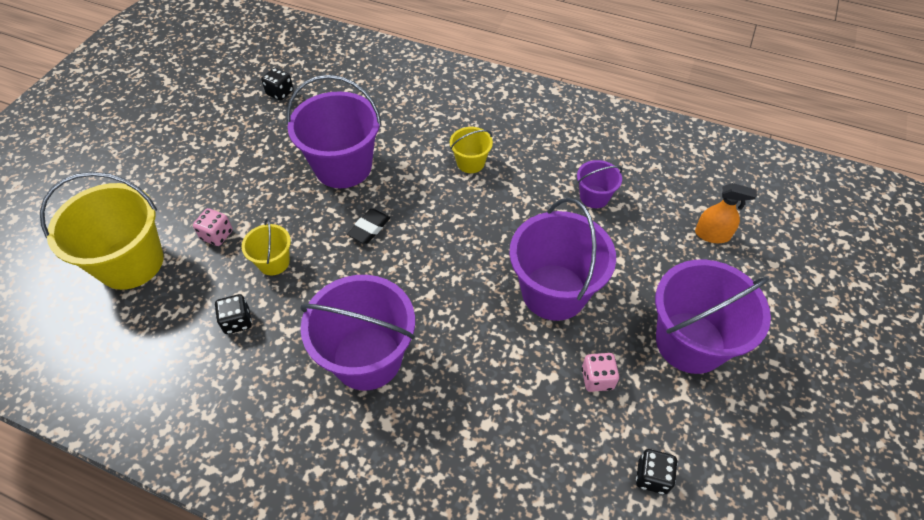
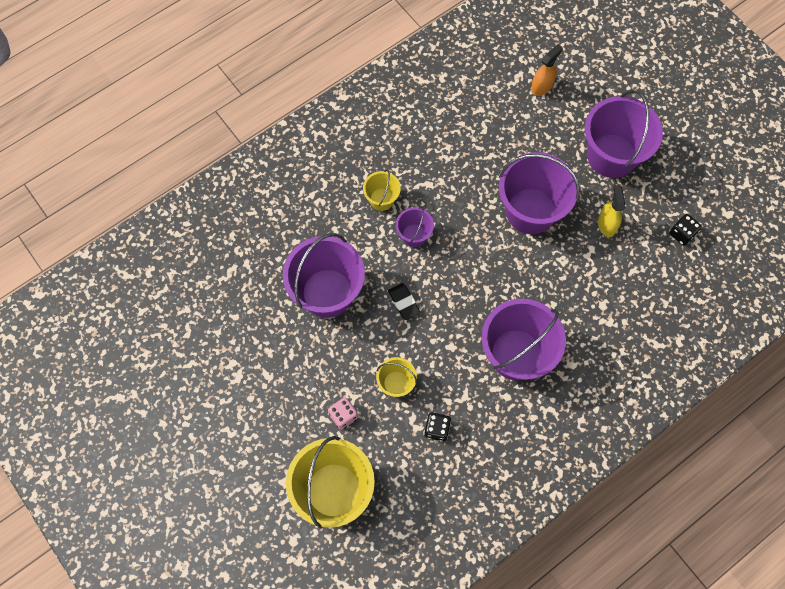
camera: 60 degrees left, 15 degrees up
black dice [261,68,294,101] -> none
purple bucket [577,160,622,208] -> purple bucket moved to [396,206,434,247]
pink dice [582,353,619,392] -> yellow spray bottle [598,185,625,237]

